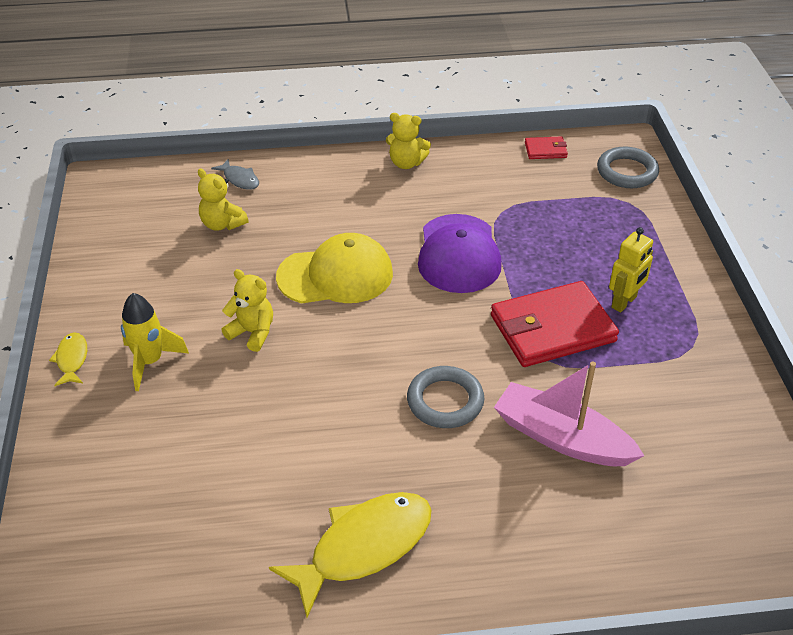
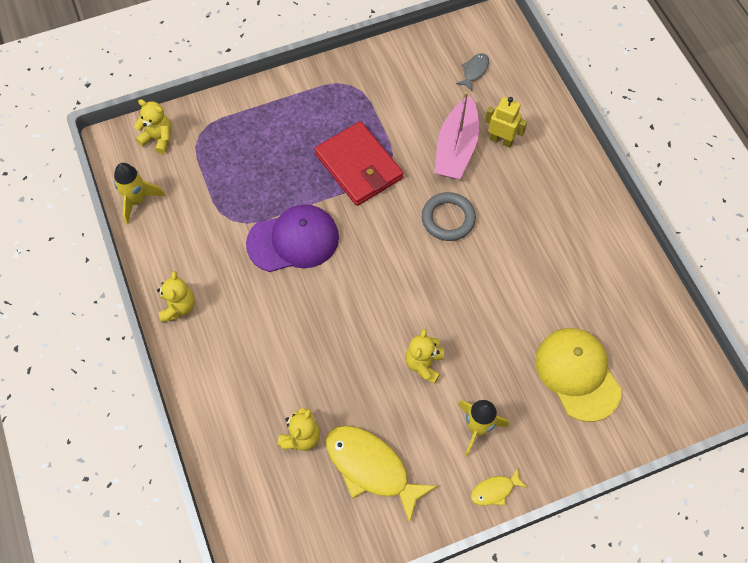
camera: 105 degrees left, 20 degrees up
grey fish [211,159,259,190] -> grey fish moved to [456,53,489,91]
yellow fish [269,492,432,618] -> yellow fish moved to [326,425,438,524]
yellow cap [276,233,393,304] -> yellow cap moved to [535,328,622,422]
red wallet [525,136,568,159] -> yellow rocket [114,163,165,225]
grey ring [597,146,659,188] -> yellow teddy bear [134,99,172,154]
yellow robot [609,227,653,312] -> yellow robot moved to [485,97,527,148]

